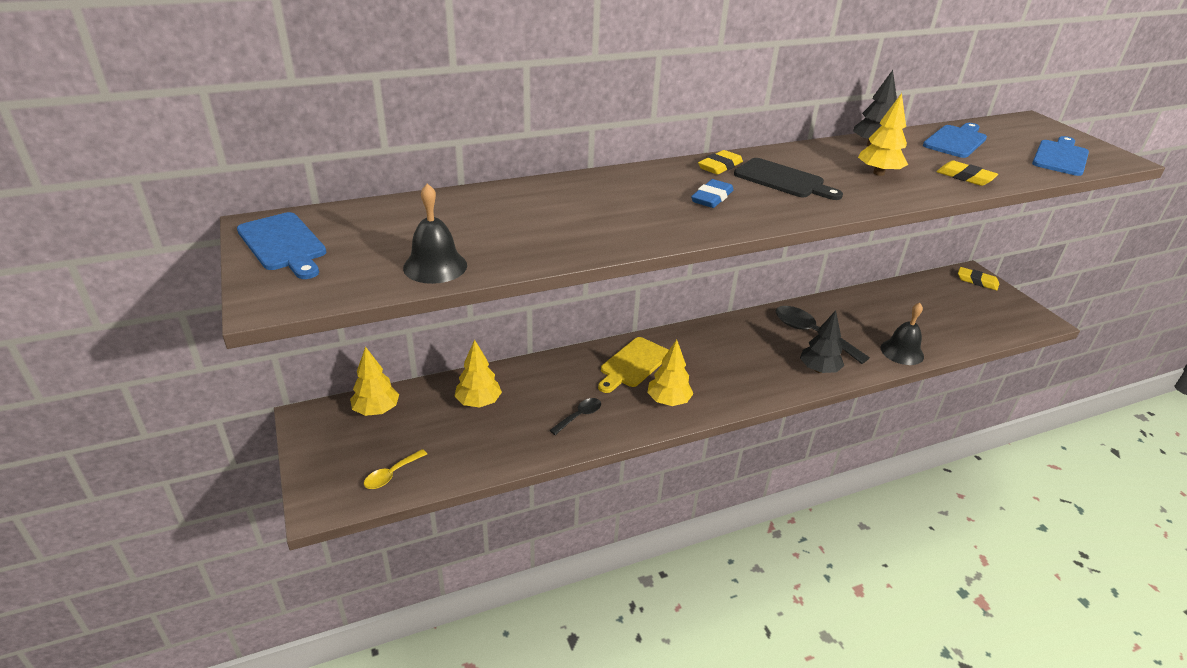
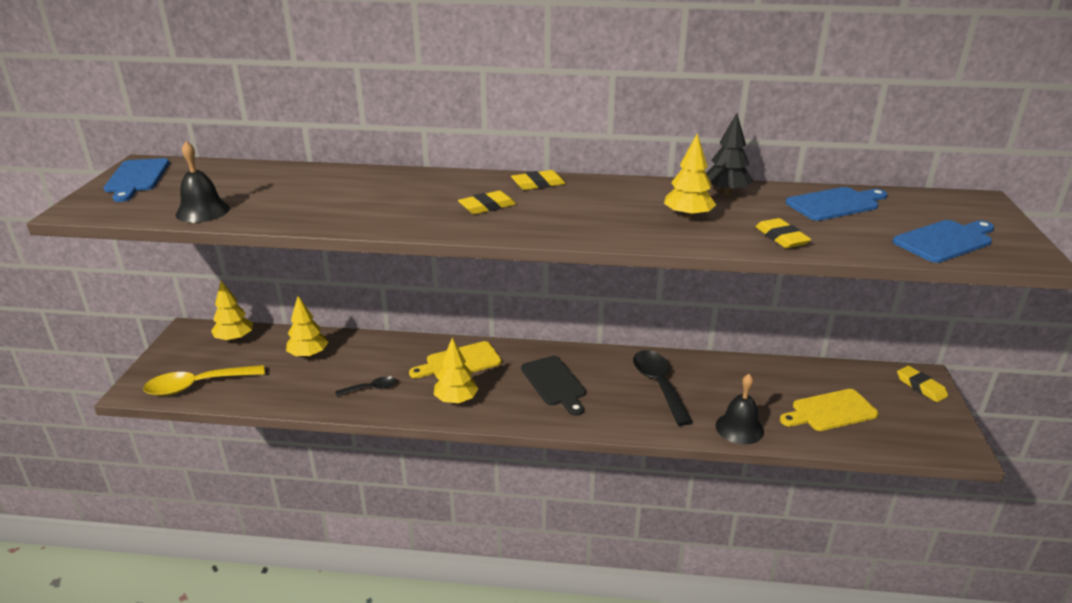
camera: 30 degrees right, 5 degrees down
yellow spoon [364,449,427,489] -> yellow spoon [143,365,265,396], size x1.89
blue eraser [691,179,734,208] -> yellow eraser [458,191,516,214]
black cutting board [734,158,843,200] -> black cutting board moved to [521,356,586,416]
black tree [800,310,844,373] -> none
none -> yellow cutting board [780,389,879,431]

